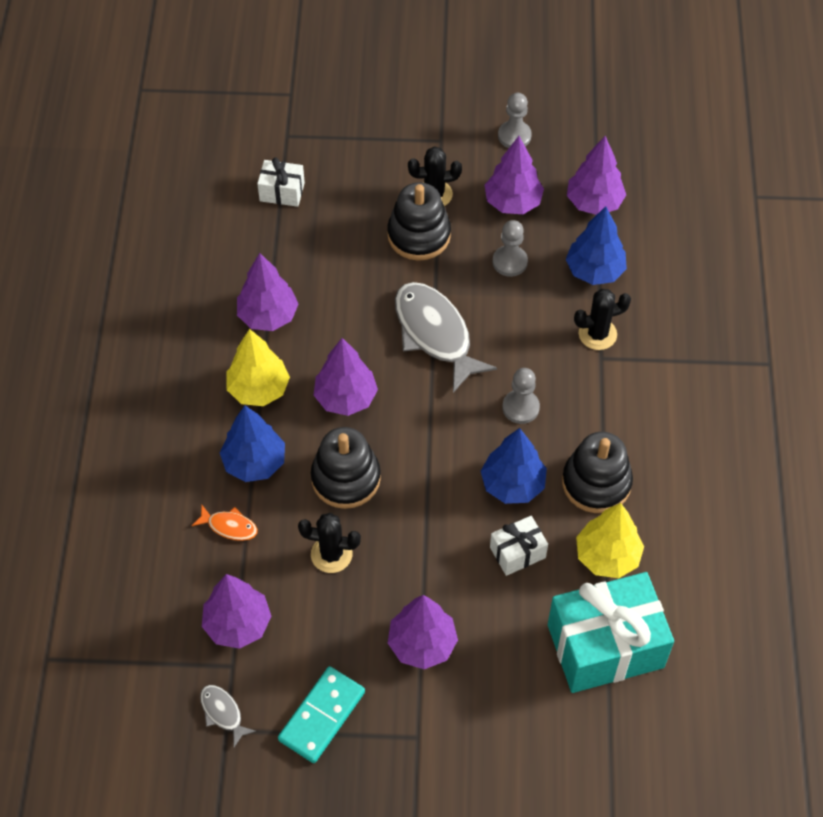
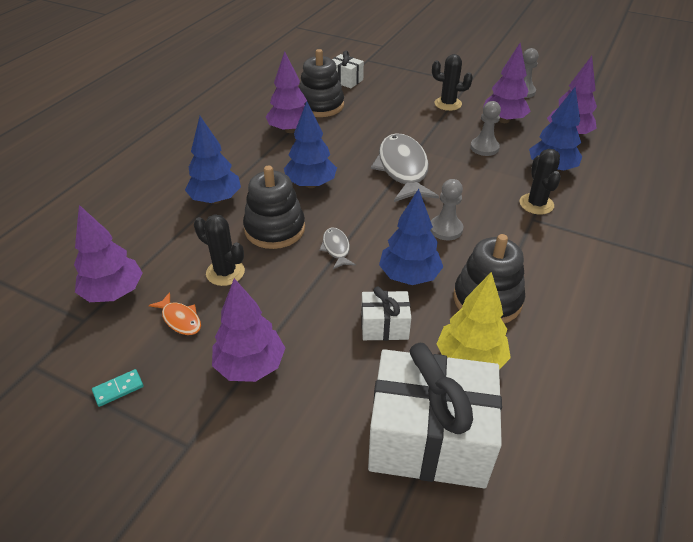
camera: 25 degrees right, 15 degrees down
orange fish [192,505,258,541] -> orange fish moved to [148,292,201,335]
grey fish [200,685,256,747] -> grey fish moved to [319,228,356,269]
yellow tree [227,329,290,406] -> none
turquoise domino [278,666,365,763] -> turquoise domino [92,369,143,407], size x0.48
purple tree [314,338,378,416] -> blue tree [284,101,337,188]
black stacking toy [387,182,451,261] -> black stacking toy moved to [299,49,344,117]
turquoise gift [548,572,674,693] -> white gift [368,343,502,488]
black cactus [574,289,631,350] -> black cactus turned 75 degrees clockwise [519,149,561,215]

